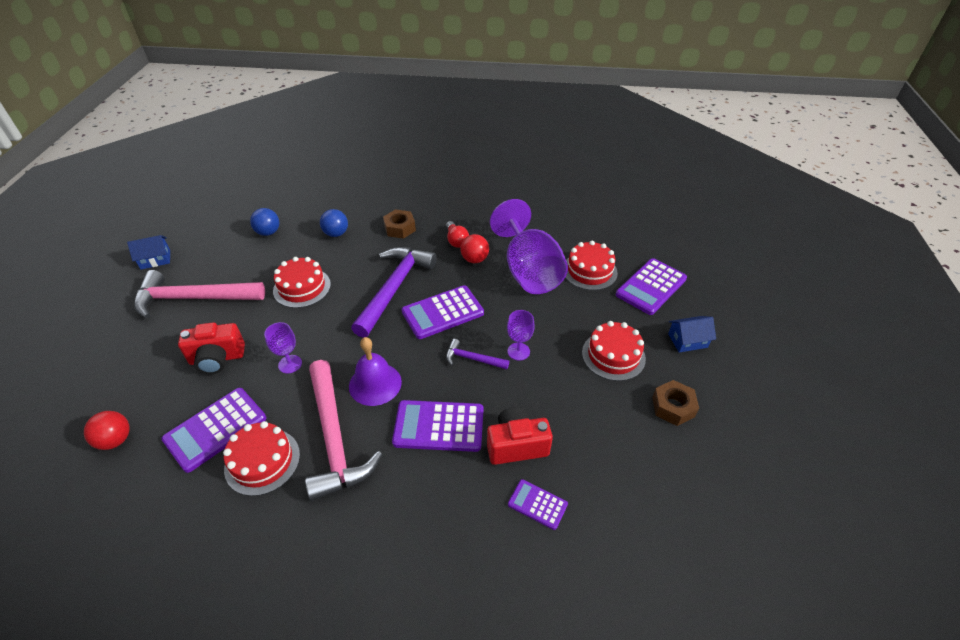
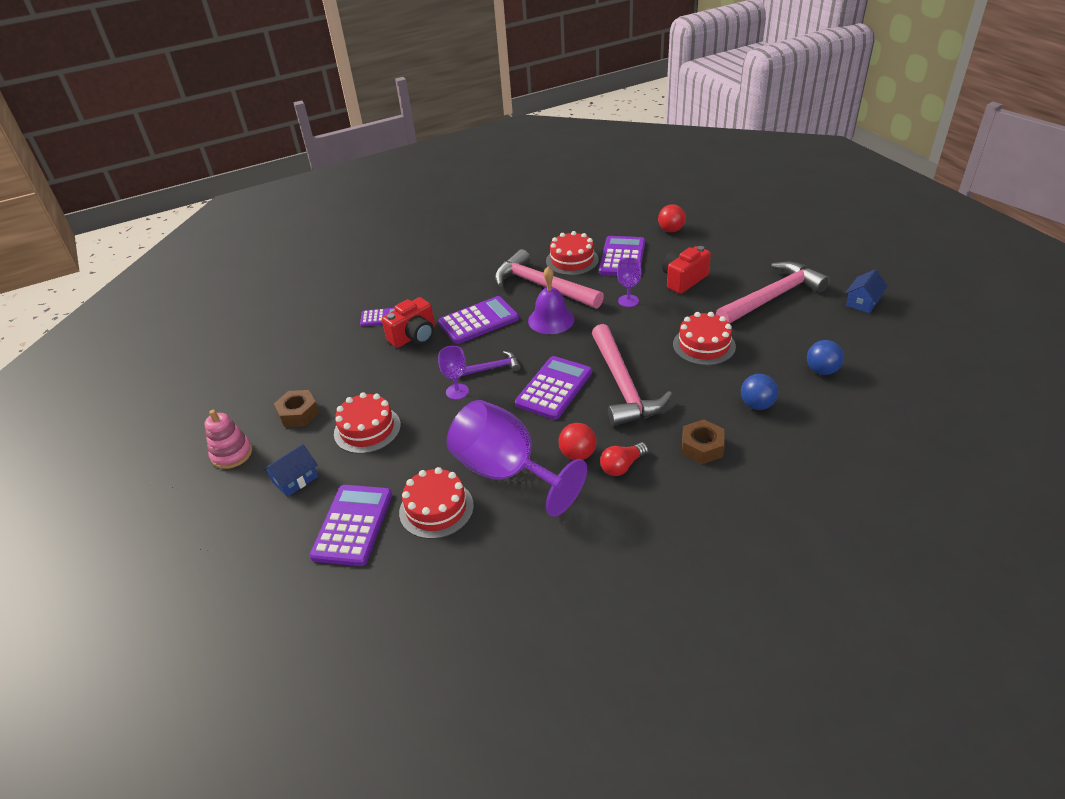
camera: 150 degrees right, 5 degrees down
purple hammer [351,247,437,338] -> pink hammer [592,324,672,426]
red light bulb [446,221,469,248] -> red light bulb turned 75 degrees counterclockwise [600,442,648,476]
none -> pink stacking toy [204,410,252,469]

